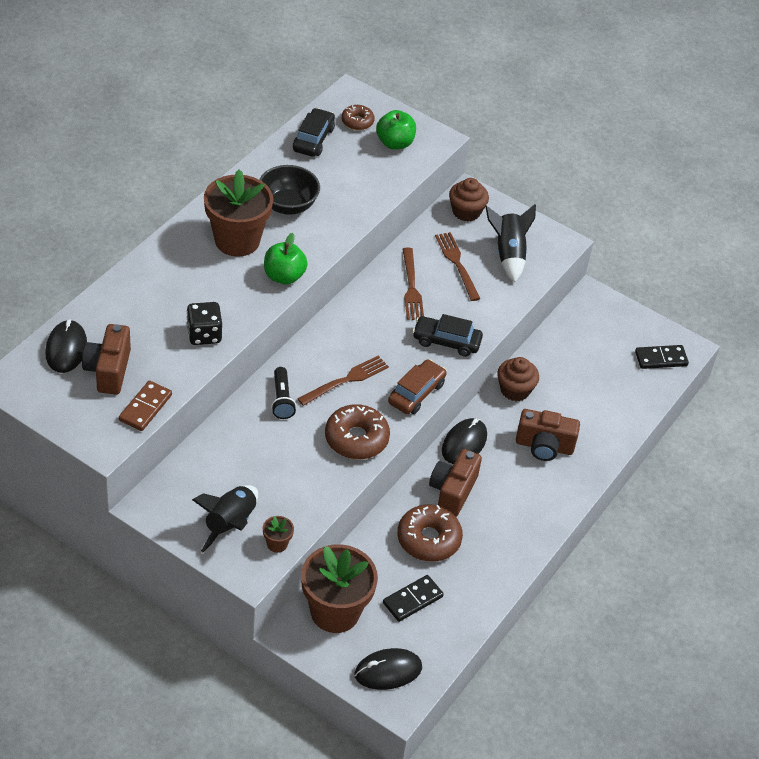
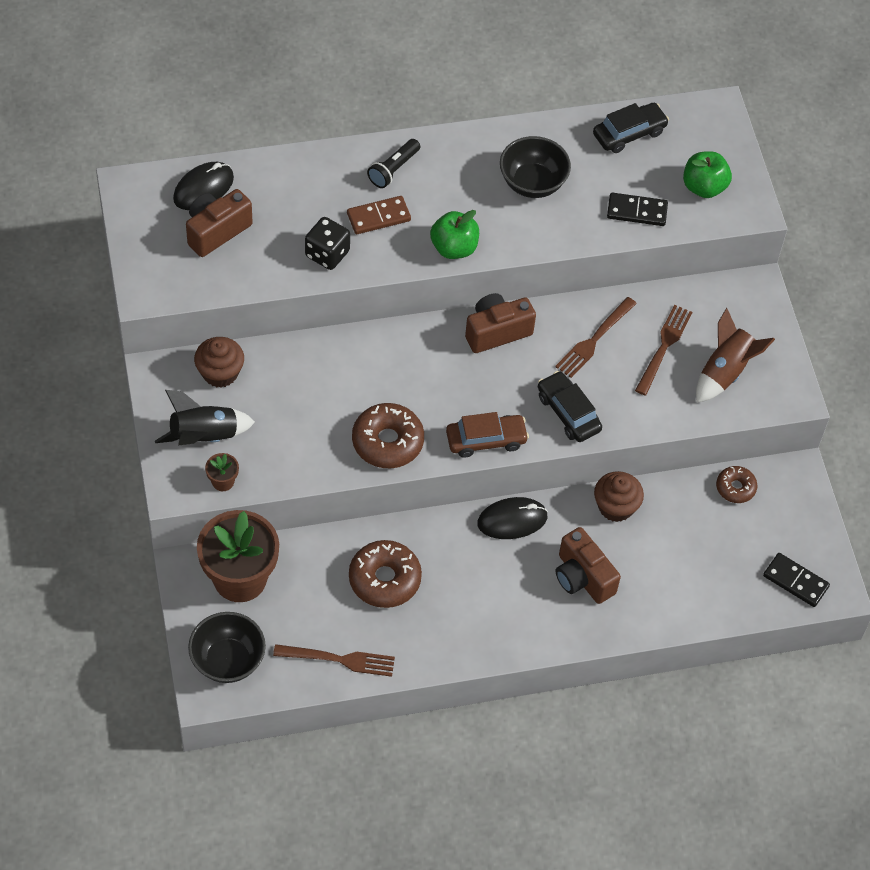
camera: 45 degrees right, 10 degrees up
brown domino [119,381,172,431] -> brown domino moved to [347,196,411,234]
brown flower pot [204,169,273,257] -> none
black flashlight [271,367,296,419] -> black flashlight moved to [367,139,420,188]
brown fork [297,356,389,406] -> brown fork moved to [273,644,395,677]
brown donut [341,105,375,130] -> brown donut moved to [716,466,757,503]
black mouse [354,648,422,690] -> black bowl [188,612,266,683]
black domino [383,575,444,622] -> black domino moved to [607,193,668,226]
brown camera [429,449,482,517] -> brown camera moved to [465,293,536,353]
brown cupcake [449,178,489,222] -> brown cupcake moved to [194,337,244,388]
black rocket [486,204,536,282] -> brown rocket [696,308,775,403]

